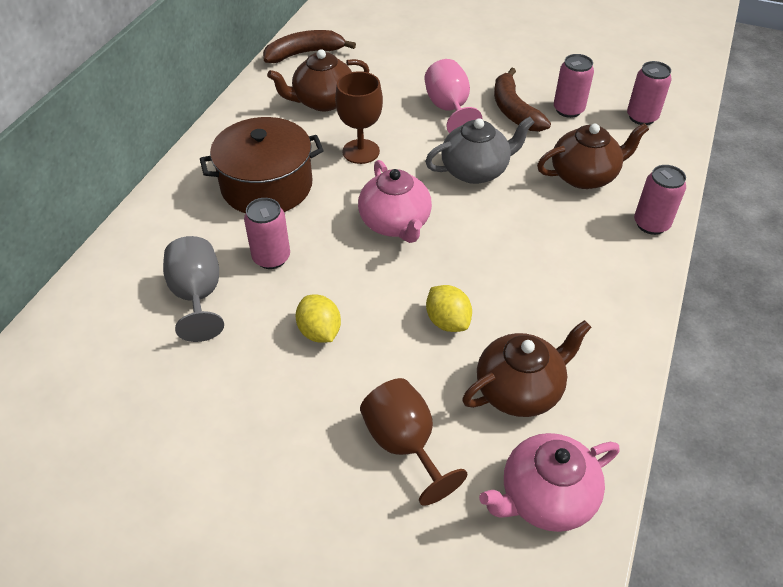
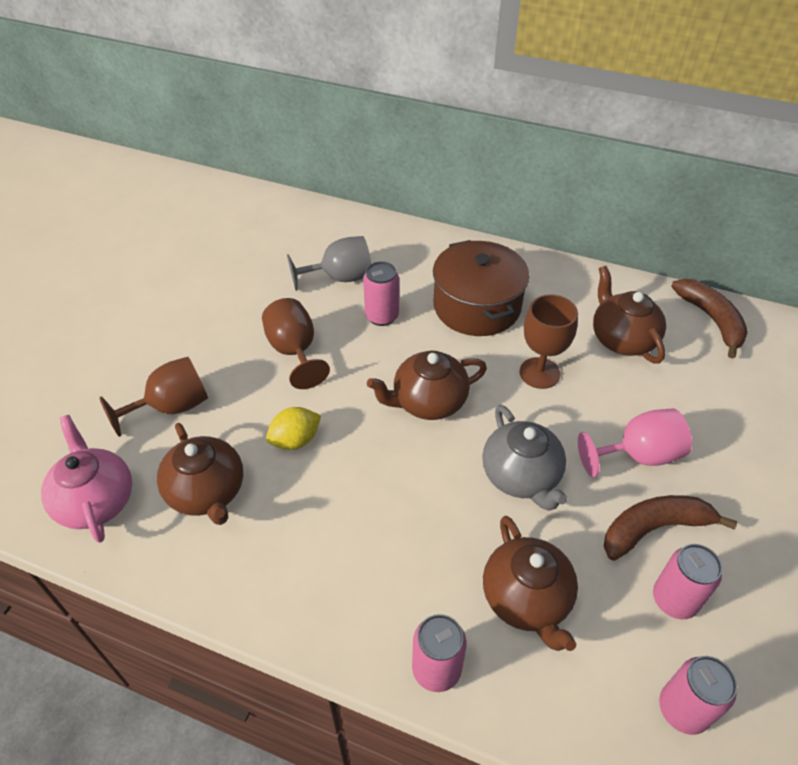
camera: 90 degrees right, 0 degrees up
yellow lemon [296,294,341,343] -> brown goblet [262,298,330,389]
pink teapot [358,160,432,243] -> brown teapot [367,351,487,420]

